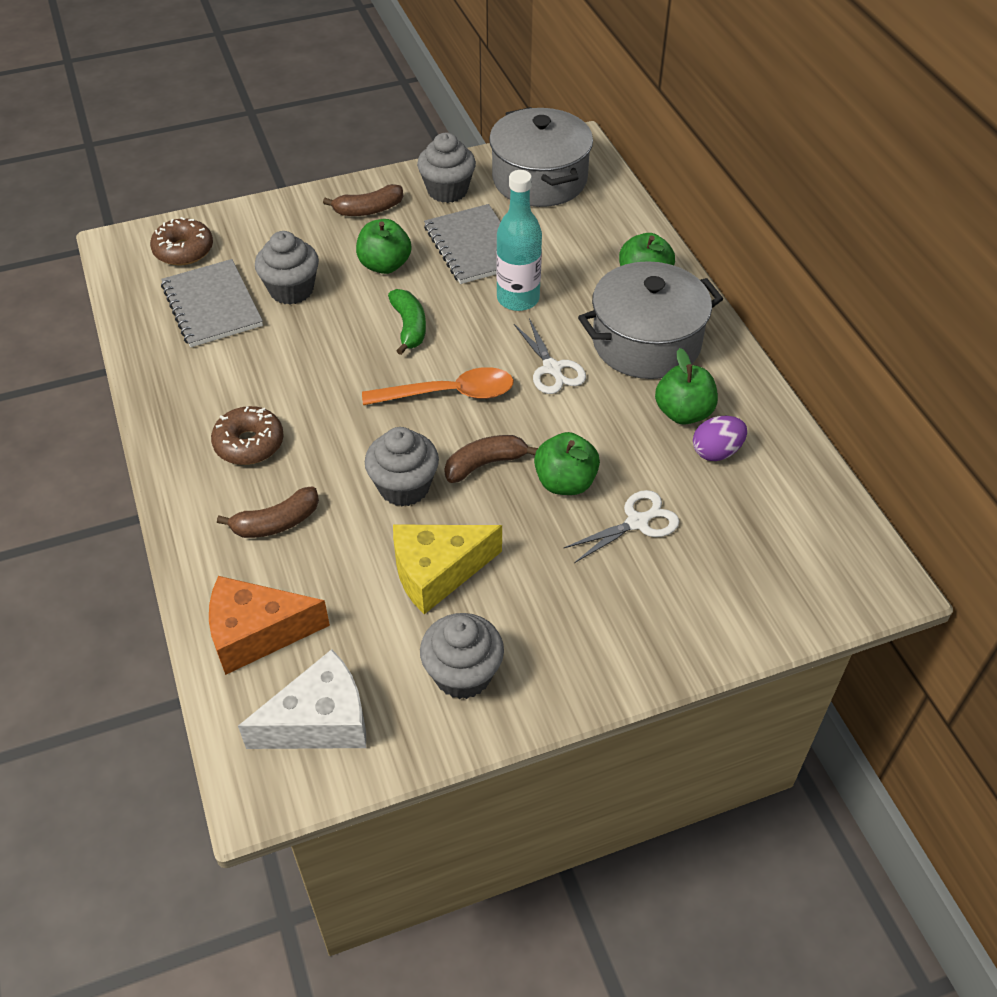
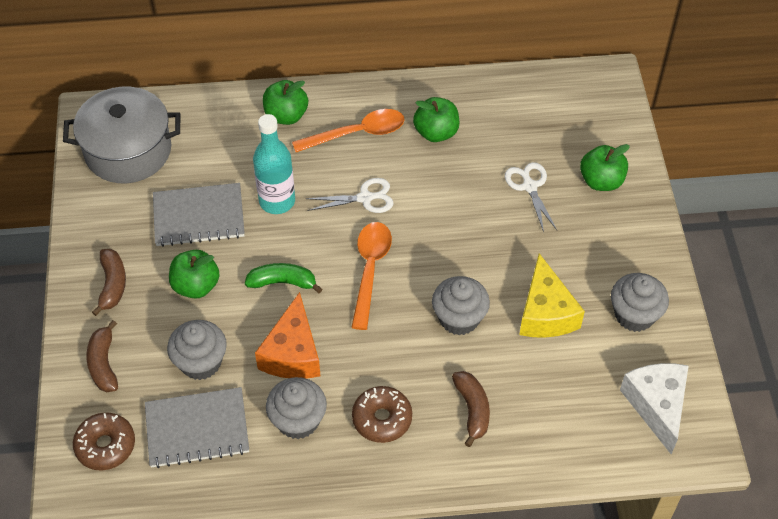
camera: 75 degrees left, 5 degrees up
orange cheese [209,576,330,675] -> orange cheese moved to [255,292,320,379]
grey cupcake [417,133,476,203] -> grey cupcake moved to [266,377,327,439]
brown banana [444,435,538,483] -> brown banana moved to [86,320,118,392]
green apple [534,432,600,495] -> green apple moved to [580,144,630,191]
grey pot [578,261,723,379] -> orange spoon [292,109,405,152]
purple egg [693,416,747,461] -> none

